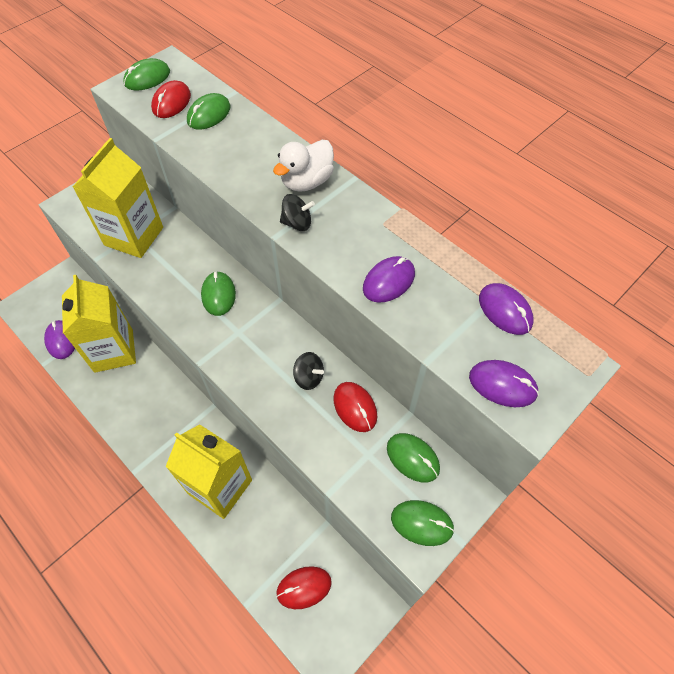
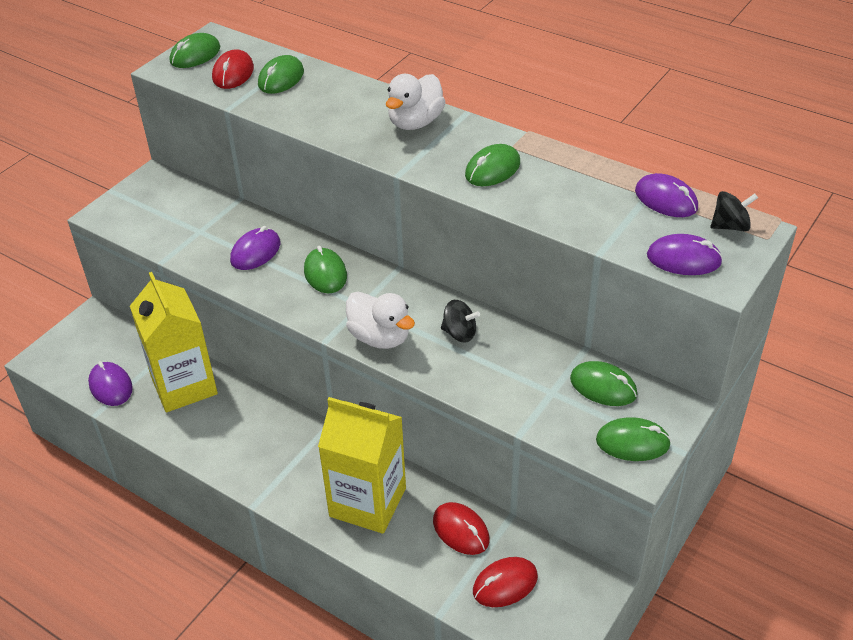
camera: 10 degrees left, 15 degrees down
yellow carton [73,138,163,258] -> none
black spinning top [280,194,315,231] -> black spinning top moved to [711,191,758,232]
red mouse [333,382,377,432] -> red mouse moved to [433,502,490,555]
purple mouse [363,256,415,303] -> purple mouse moved to [230,226,280,270]
none -> white duck [346,292,415,349]
none -> green mouse [465,144,520,186]

